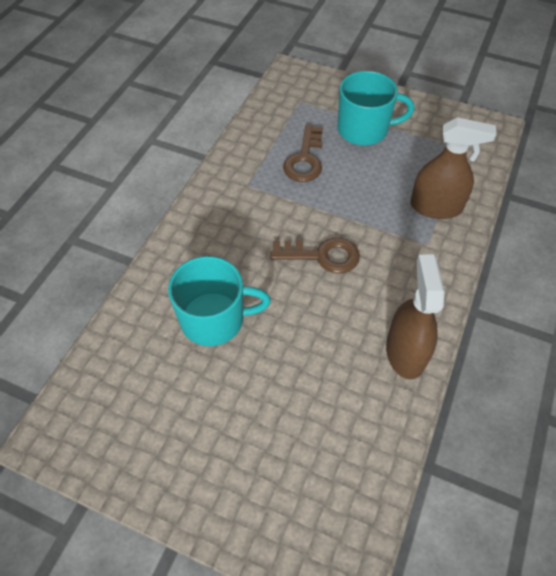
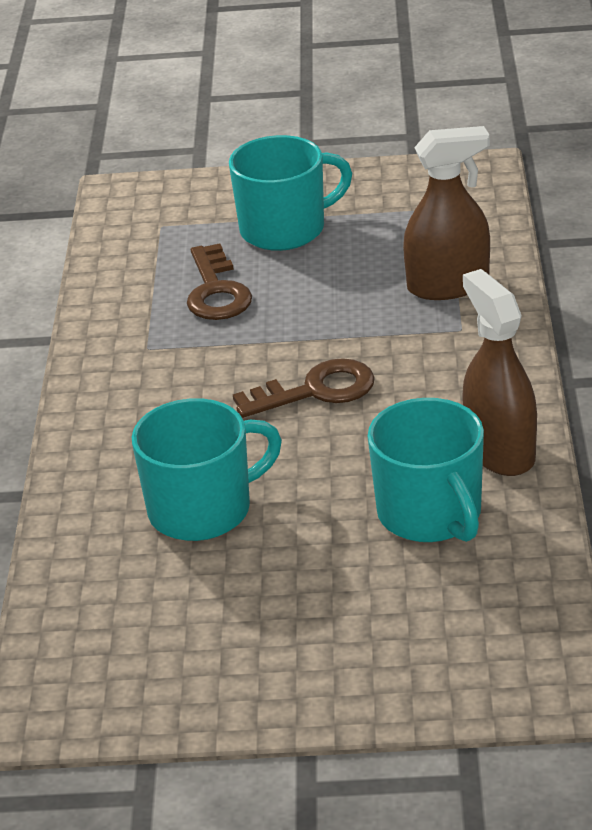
camera: 20 degrees left, 20 degrees down
none -> turquoise mug [367,398,484,542]

